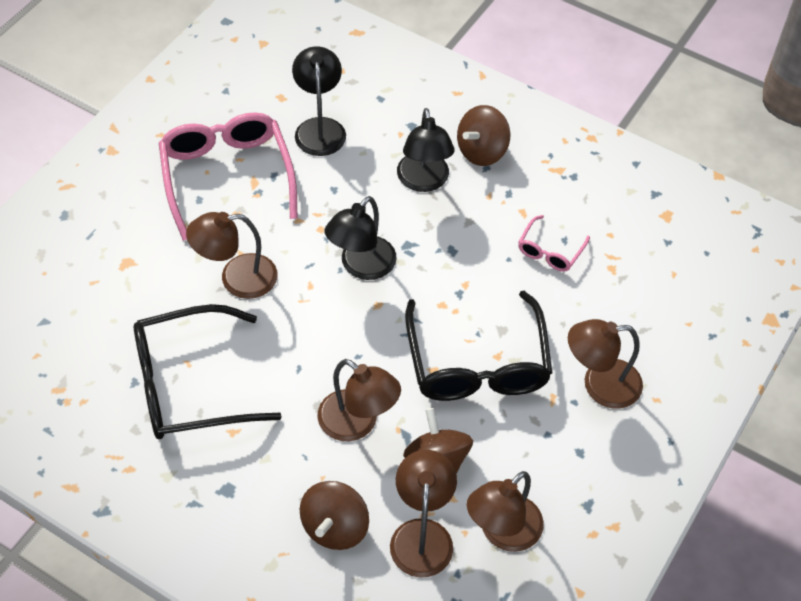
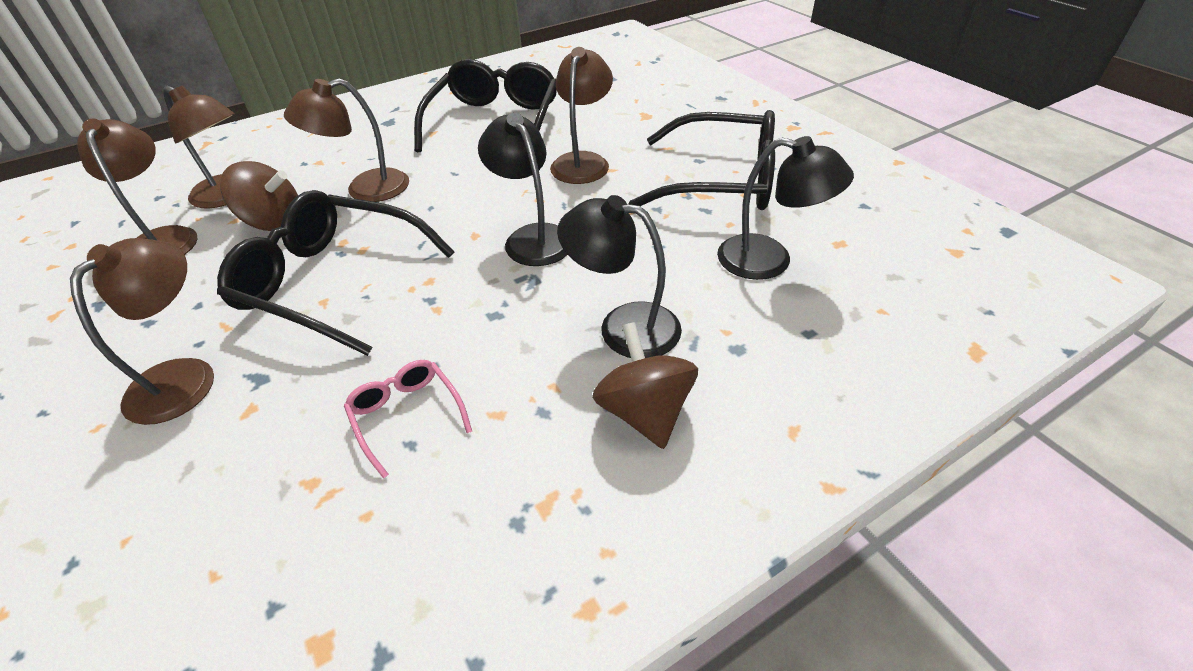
camera: 120 degrees right, 10 degrees down
pink glasses [159,112,297,241] -> black glasses [628,110,775,210]
brown spinning top [300,481,369,550] -> none

